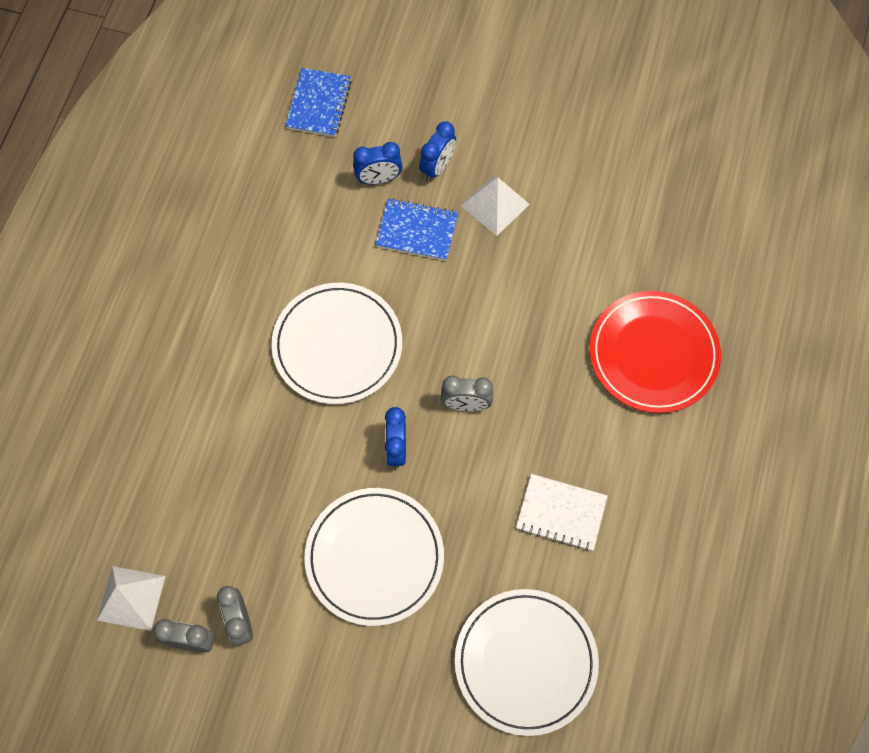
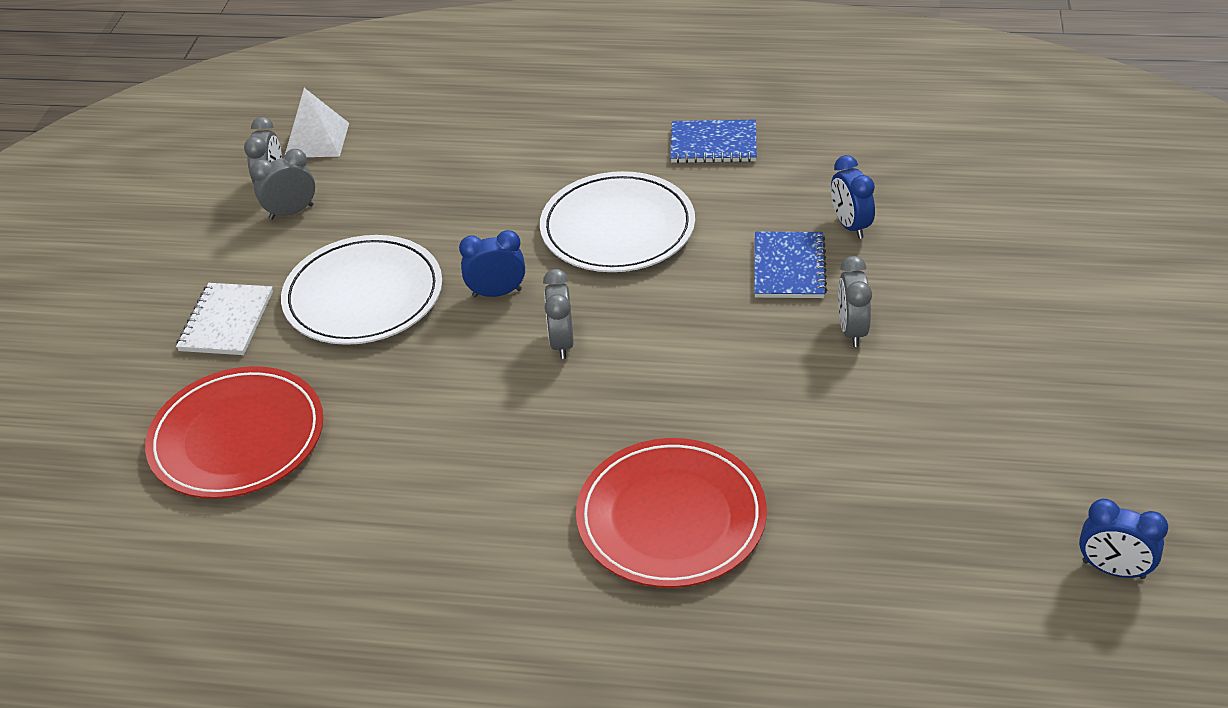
camera: 85 degrees right, 25 degrees down
blue notebook [285,68,352,137] -> blue notebook moved to [670,120,757,163]
blue clock [419,121,456,181] -> blue clock moved to [1079,499,1168,579]
white plate [455,589,599,736] -> red plate [145,366,324,499]
white pyramid [461,175,530,236] -> grey clock [838,256,872,347]
white notebook [516,474,608,551] -> white notebook moved to [176,283,273,355]

